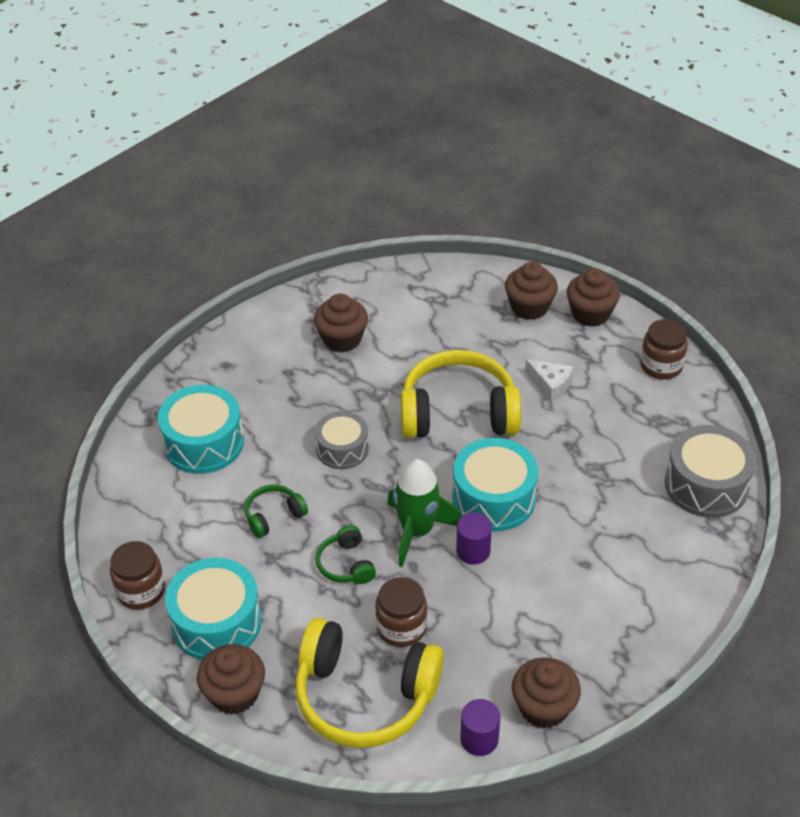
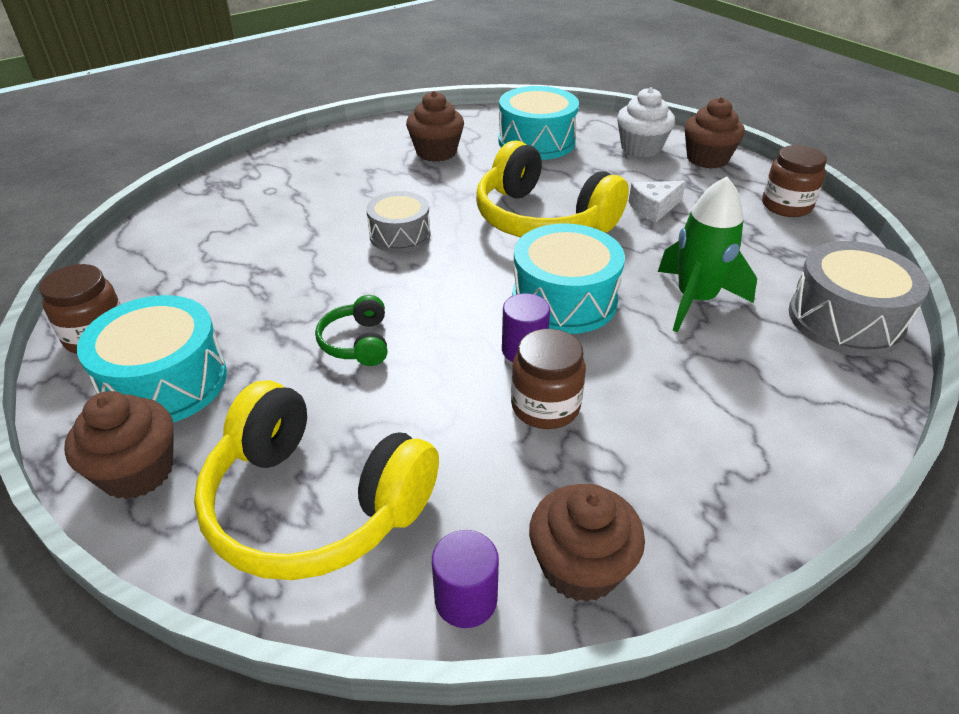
camera: 10 degrees right, 5 degrees down
turquoise drum [158,385,244,474] -> turquoise drum moved to [498,86,579,160]
green headphones [244,484,308,538] -> none
brown jar [375,577,427,647] -> brown jar moved to [511,329,586,429]
green rocket [387,459,461,567] -> green rocket moved to [658,176,757,332]
yellow headphones [401,350,521,438] -> yellow headphones turned 150 degrees counterclockwise [476,141,629,237]
brown cupcake [505,262,558,320] -> white cupcake [617,87,675,157]
white cheese [525,359,573,402] -> white cheese turned 105 degrees clockwise [629,181,686,223]

